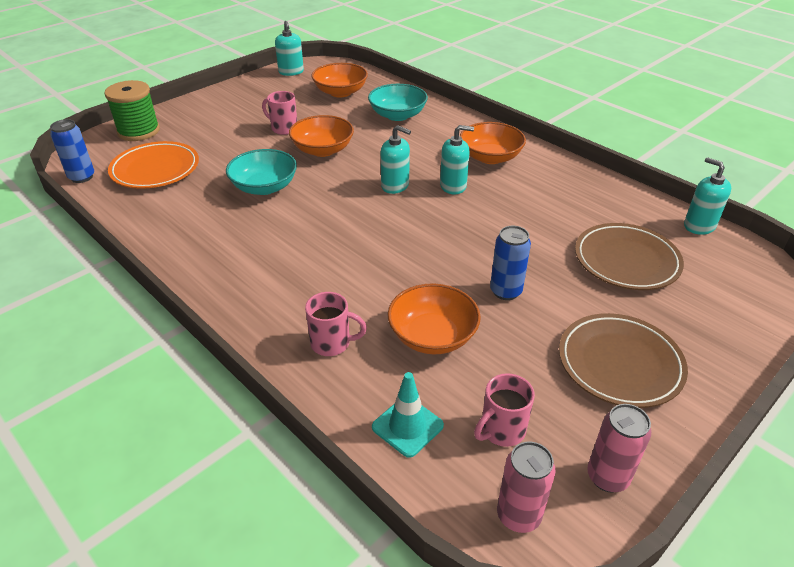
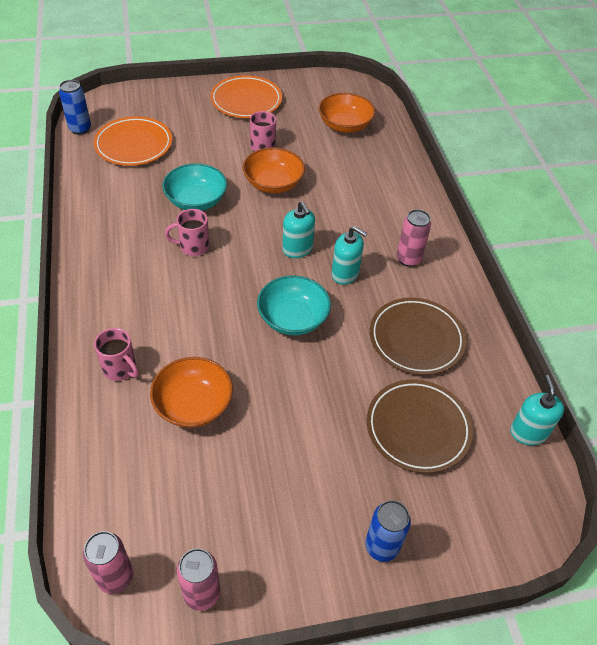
camera: 30 degrees right, 10 degrees up
green spool [104,80,160,141] -> none
turquoise soap dispenser [275,21,304,76] -> none
turquoise bowl [368,84,428,121] -> turquoise bowl moved to [257,275,331,335]
turquoise traffic cone [372,372,444,458] -> none
orange bowl [460,122,526,164] -> pink can [397,209,431,267]
pink mug [474,373,535,447] -> pink mug moved to [165,209,209,256]
blue can [490,226,531,300] -> blue can moved to [365,500,411,562]
brown plate [559,313,688,408] -> brown plate moved to [370,297,466,375]
none -> orange plate [210,75,282,118]

